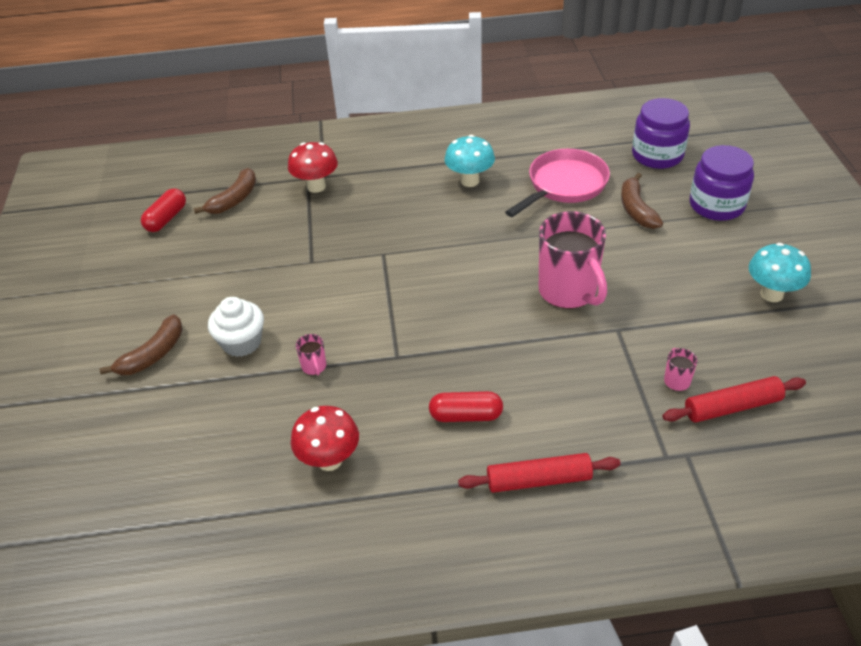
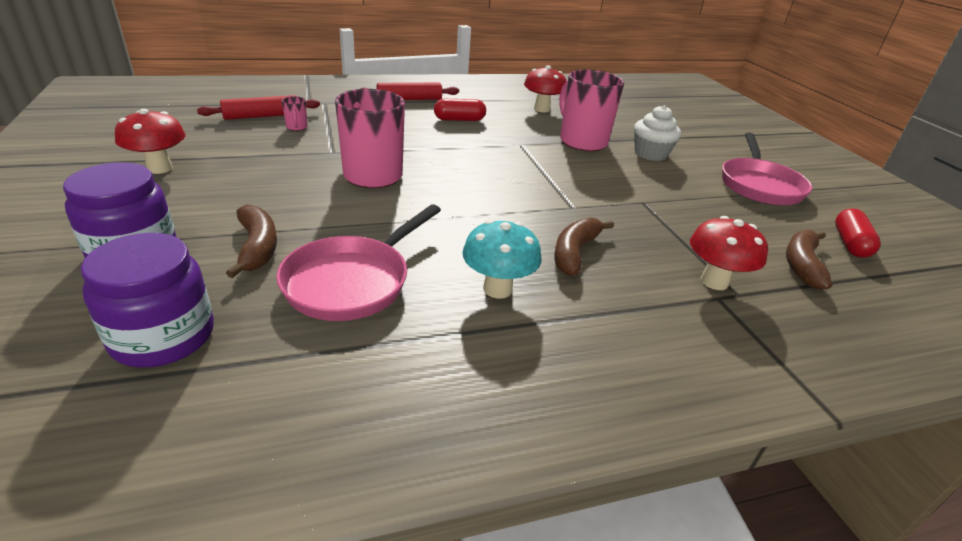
camera: 165 degrees right, 10 degrees down
brown banana [100,314,183,375] -> brown banana moved to [554,217,614,276]
pink mug [296,334,326,375] -> pink mug [559,70,624,151], size x2.45
turquoise mushroom [749,243,811,302] -> red mushroom [115,109,186,174]
none -> pink pan [722,133,812,205]

